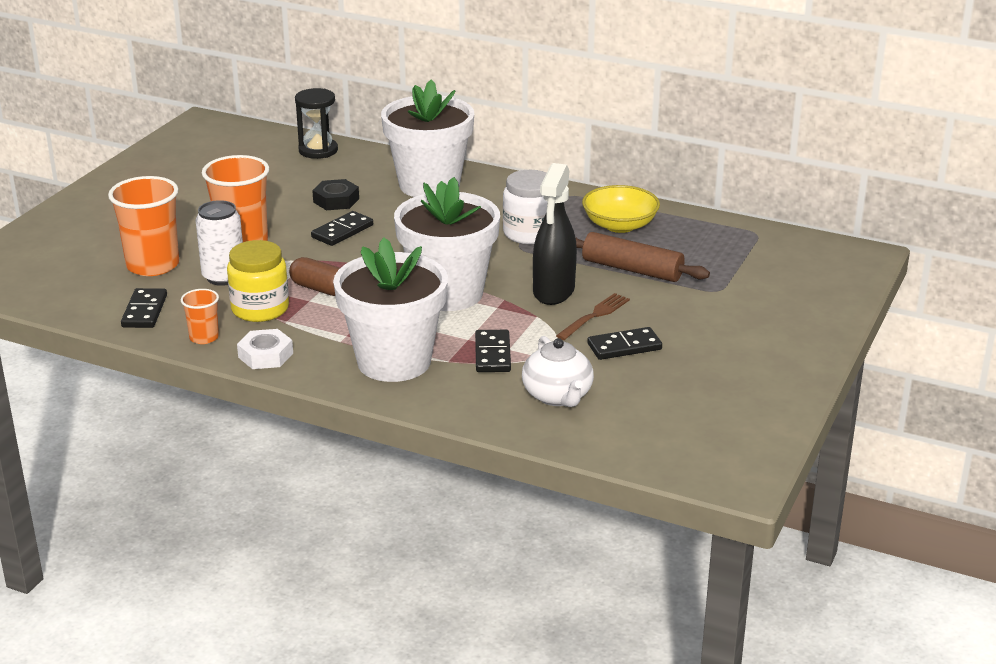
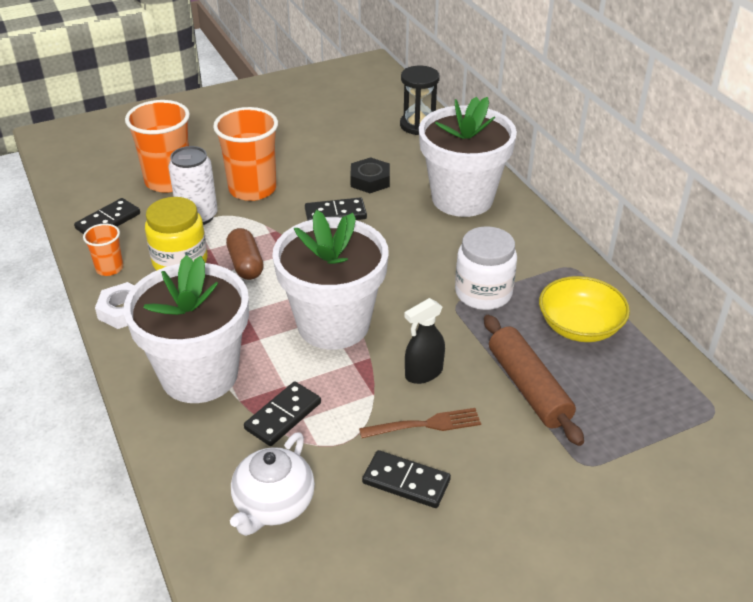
camera: 40 degrees right, 10 degrees up
black spray bottle [533,163,577,305] -> black spray bottle [404,298,445,384], size x0.62

